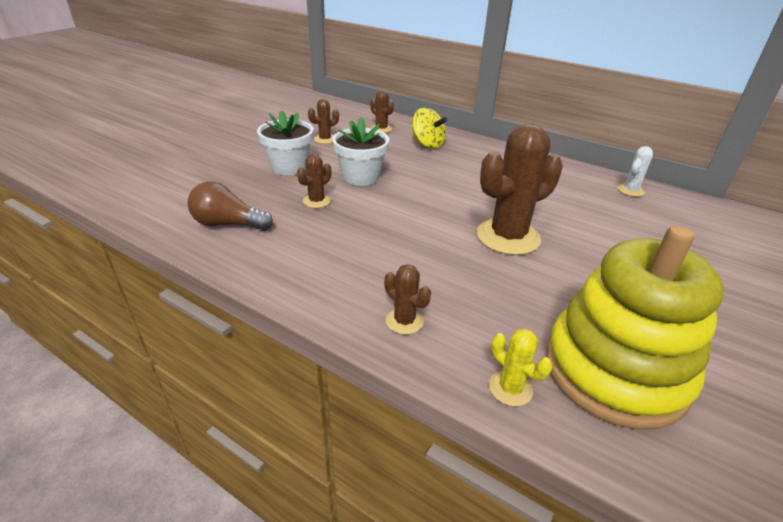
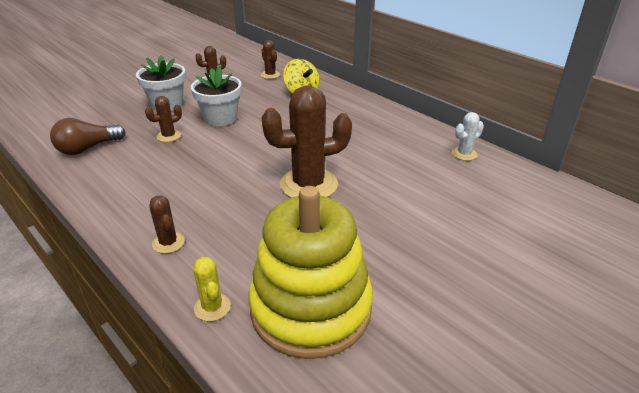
camera: 15 degrees right, 0 degrees up
brown light bulb [187,182,273,231] -> brown light bulb turned 60 degrees counterclockwise [50,118,125,155]

